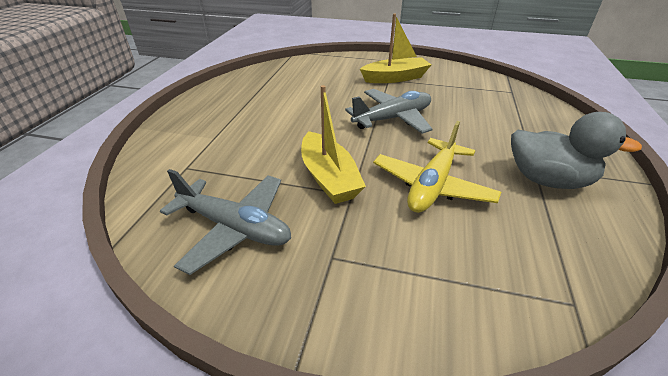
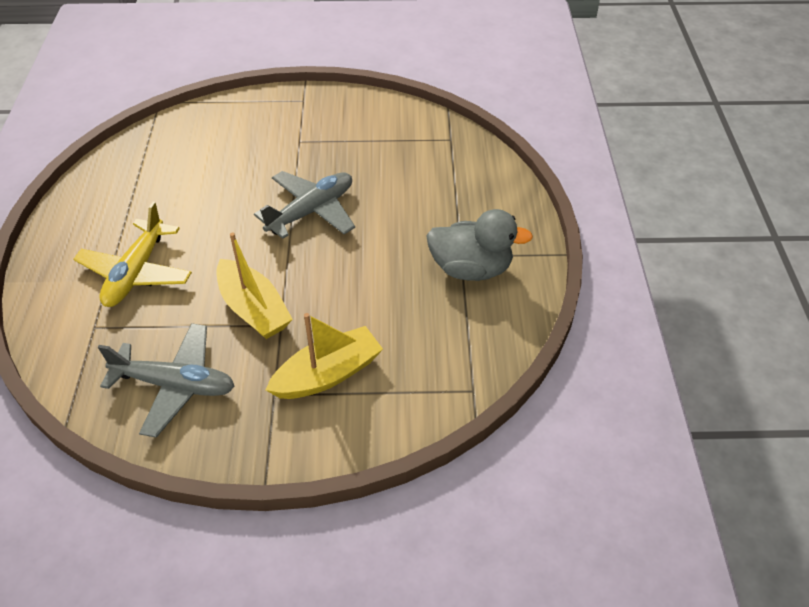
camera: 15 degrees left, 10 degrees up
yellow boat [360,14,431,83] -> yellow boat moved to [266,313,383,399]
yellow plane [373,121,501,213] -> yellow plane moved to [73,202,192,307]

